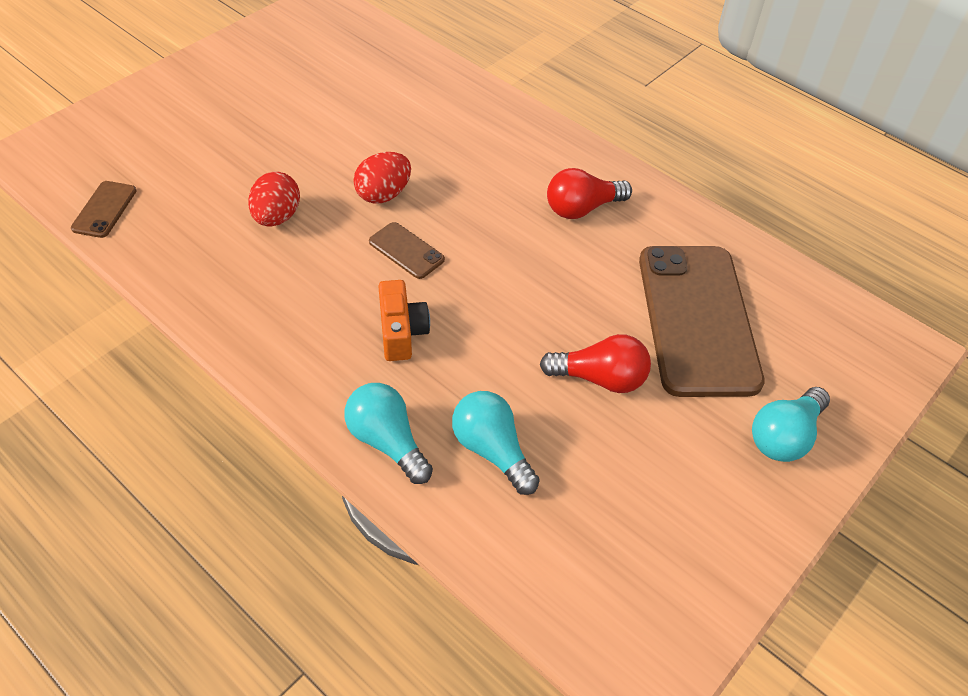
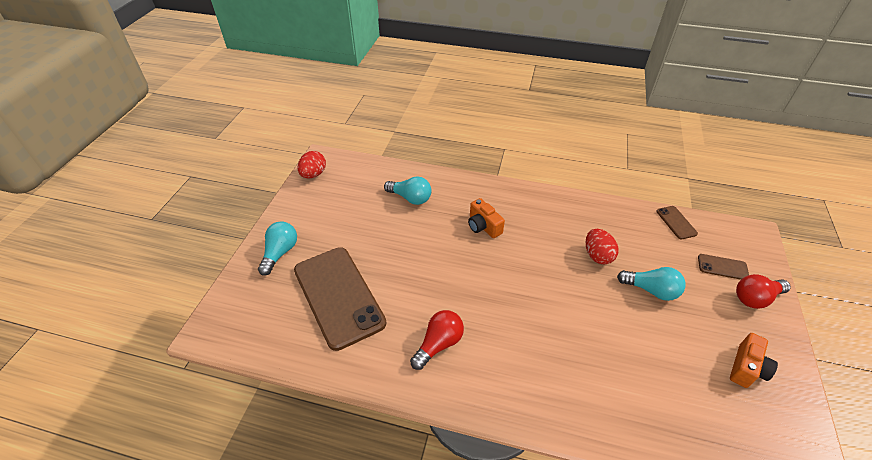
camera: 155 degrees right, 5 degrees down
turquoise light bulb [344,383,433,484] -> turquoise light bulb moved to [617,267,686,301]
red egg [354,152,411,204] -> red egg moved to [298,151,326,178]
brown phone [369,222,445,279] -> brown phone moved to [698,254,749,280]
red light bulb [540,334,651,393] -> red light bulb moved to [736,274,791,309]
none -> orange camera [730,333,778,388]

